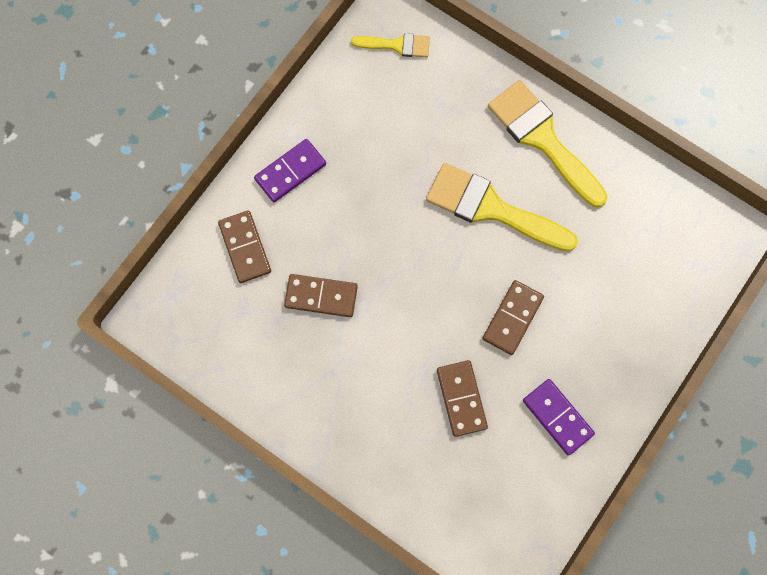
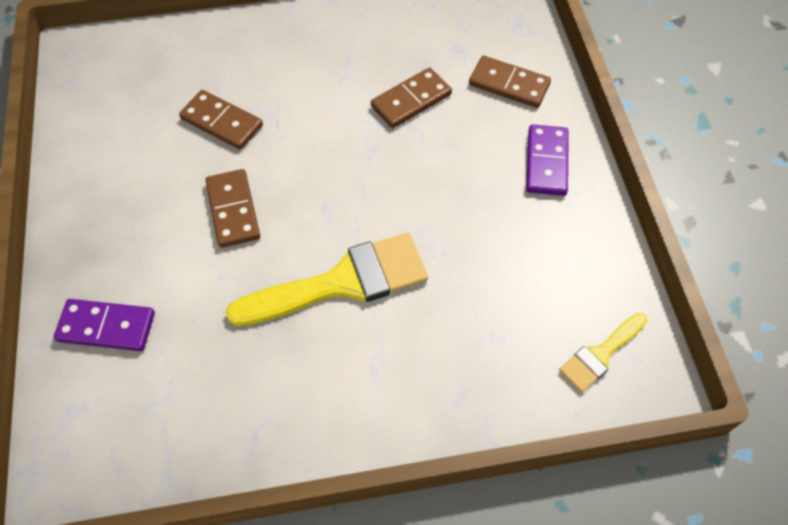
camera: 135 degrees right, 15 degrees down
yellow brush [488,80,607,207] -> none
purple domino [523,379,595,455] -> purple domino moved to [54,299,155,351]

